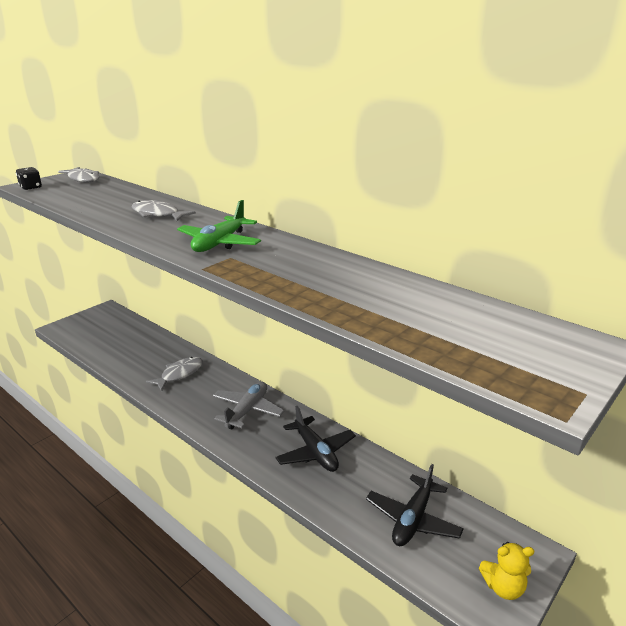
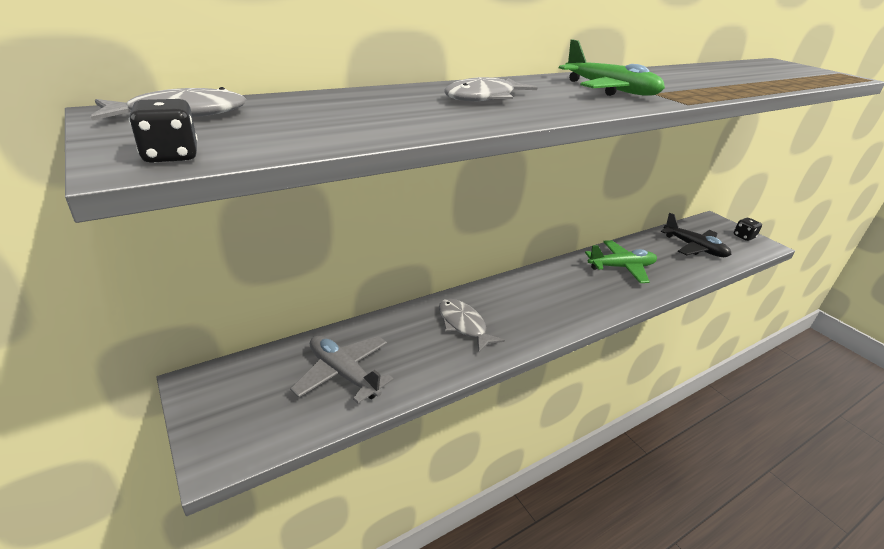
camera: 75 degrees left, 5 degrees up
grey plane [213,382,284,430] -> grey plane moved to [290,336,394,404]
black plane [276,406,356,472] -> green plane [585,240,657,283]
yellow teddy bear [479,542,535,600] -> black dice [734,218,762,241]

